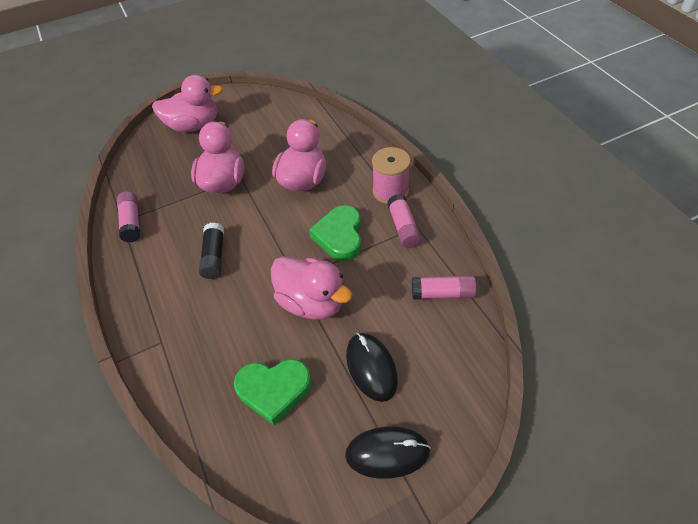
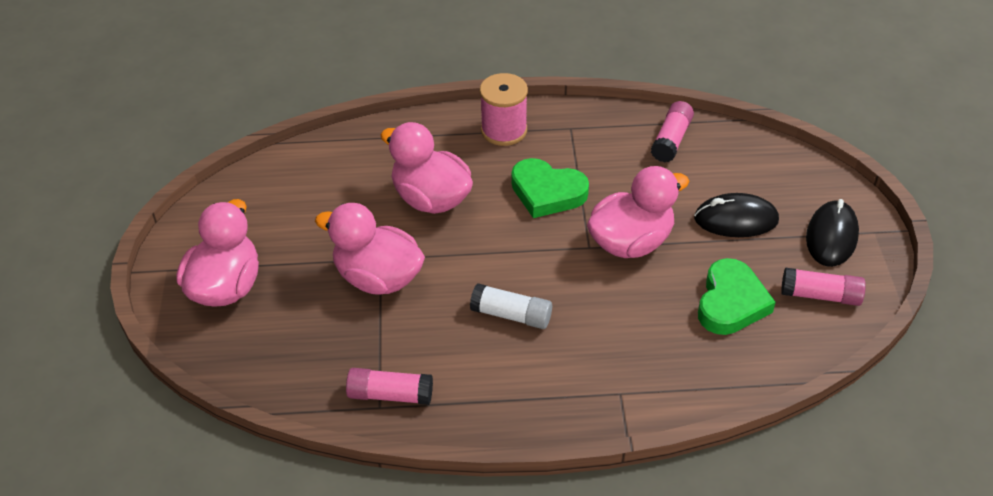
camera: 70 degrees left, 5 degrees down
black glue stick [199,223,224,279] -> white glue stick [470,283,552,329]
pink glue stick [387,194,422,248] -> pink glue stick moved to [781,268,866,306]

